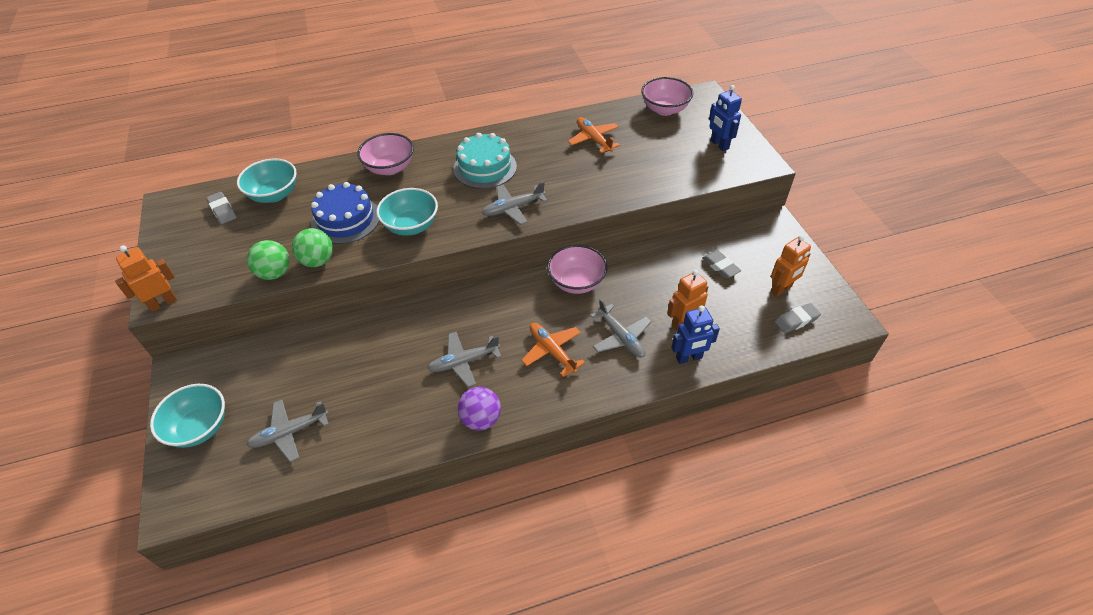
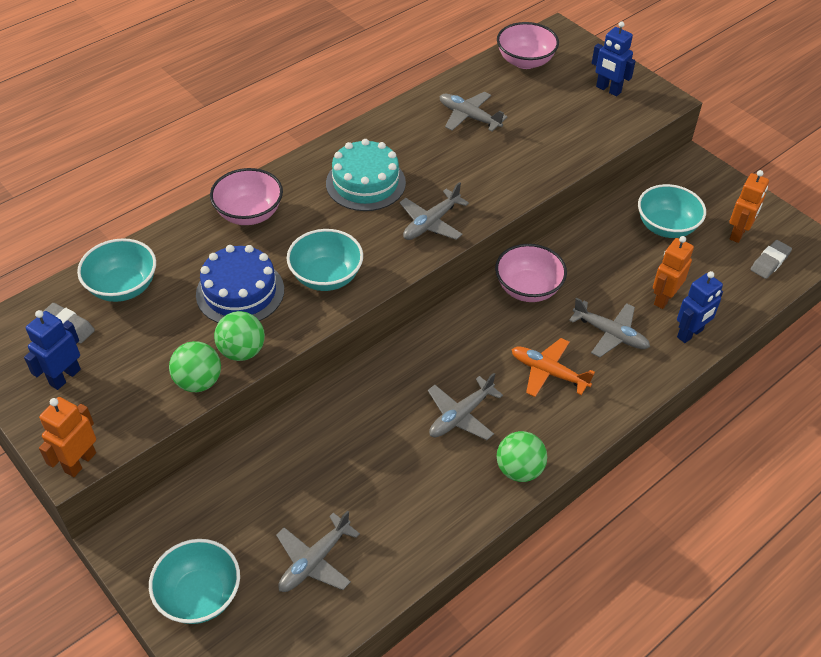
camera: 25 degrees left, 0 degrees up
purple ball [457,387,501,431] -> green ball [497,431,547,482]
orange plane [568,117,620,153] -> grey plane [440,92,508,132]
grey eraser [702,250,741,278] -> turquoise bowl [638,184,706,238]
none -> blue robot [24,310,81,390]

